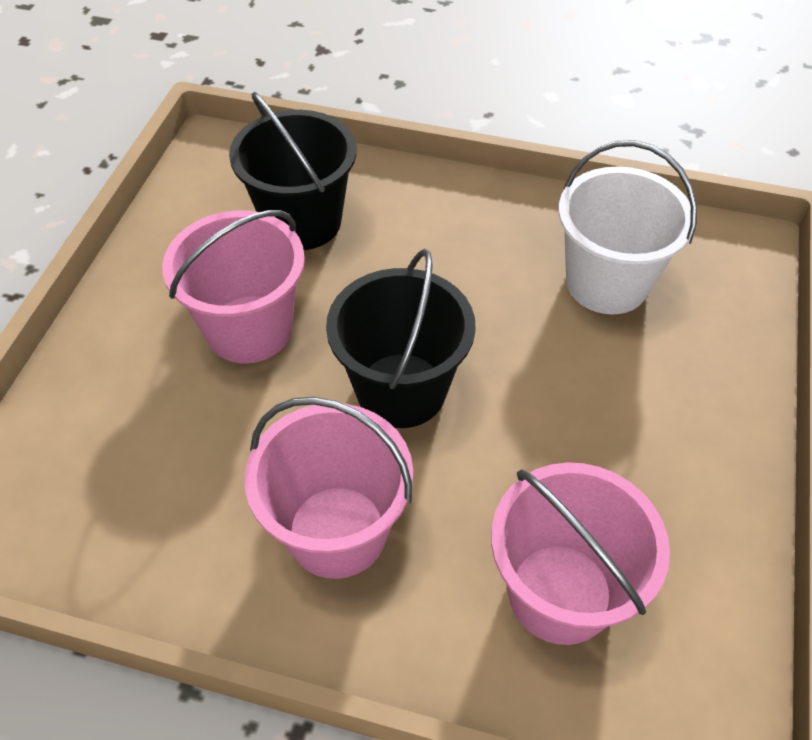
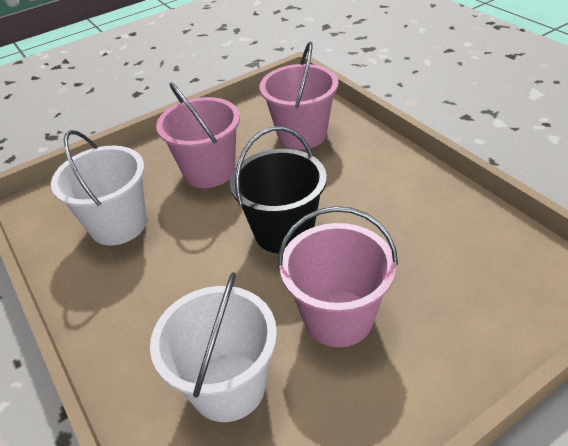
camera: 135 degrees left, 10 degrees down
black bucket [229,92,357,250] -> white bucket [150,272,277,422]
pink bucket [244,397,413,579] -> pink bucket moved to [156,83,240,188]

